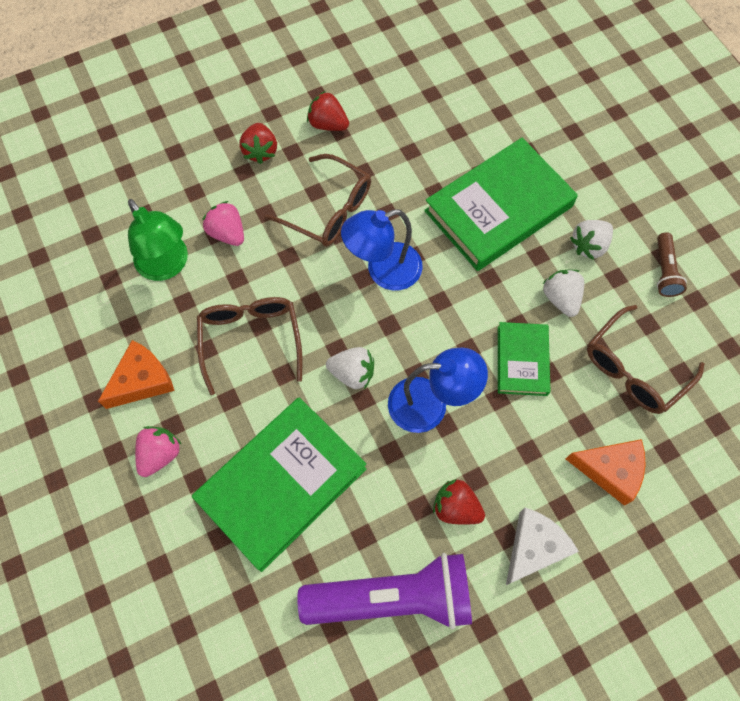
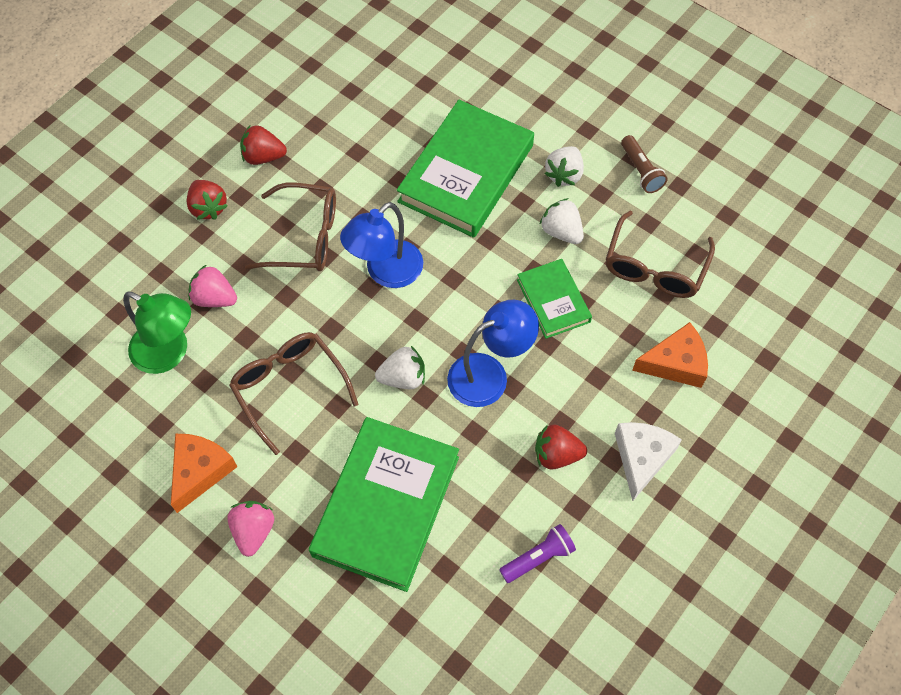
camera: 25 degrees left, 5 degrees down
purple flashlight [297,553,472,629] -> purple flashlight [499,524,576,583], size x0.46

